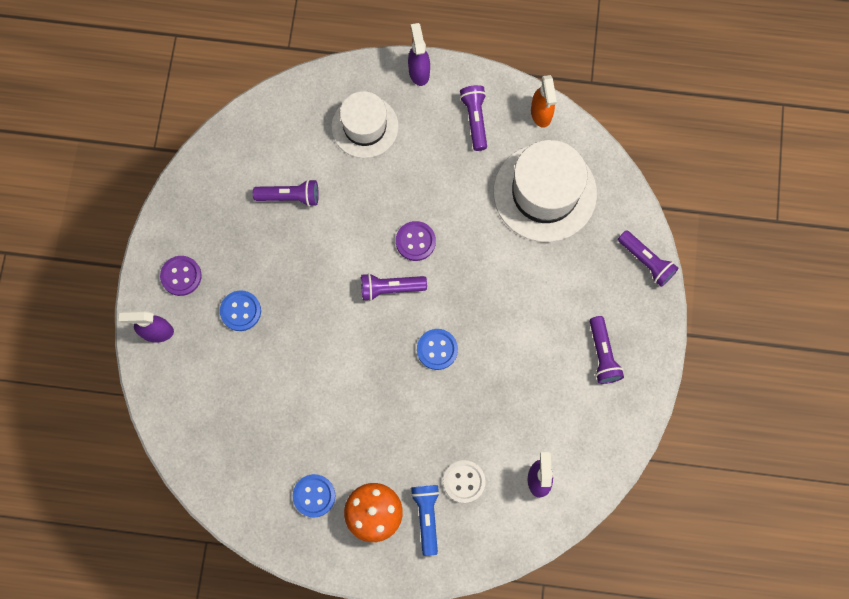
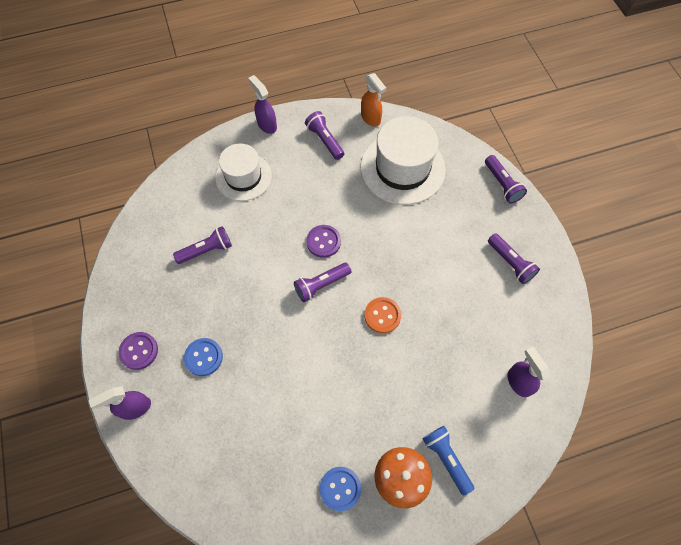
camera: 25 degrees left, 10 degrees down
blue button [417,329,458,370] -> orange button [364,297,401,333]
white button [443,460,486,503] -> none
purple flashlight [618,230,679,287] -> purple flashlight turned 45 degrees clockwise [485,155,527,204]

